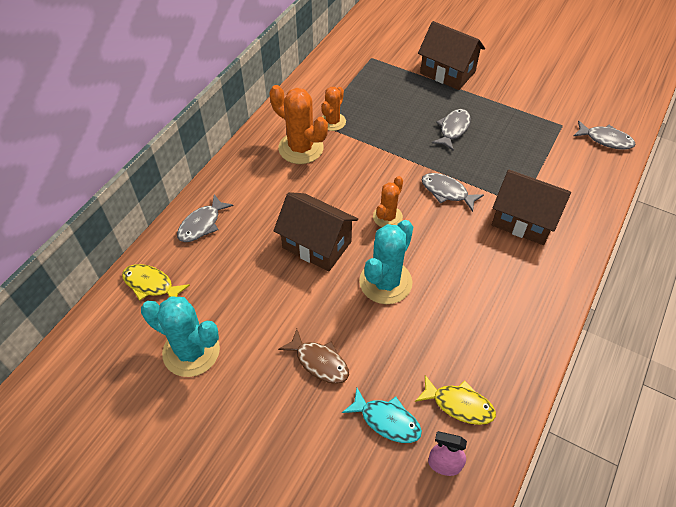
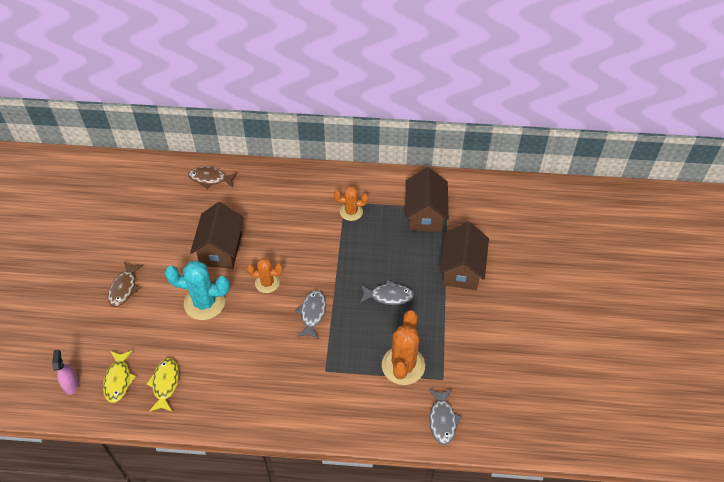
camera: 65 degrees right, 0 degrees up
yellow fish [122,264,190,301] -> yellow fish moved to [146,358,179,412]
turquoise cactus [141,296,220,377] -> none
grey fish [177,194,234,242] -> brown fish [188,167,238,189]
orange cactus [269,85,328,164] -> orange cactus moved to [382,310,425,385]
turquoise fish [342,388,422,443] -> none
brown house [492,169,571,245] -> brown house moved to [405,167,449,232]

